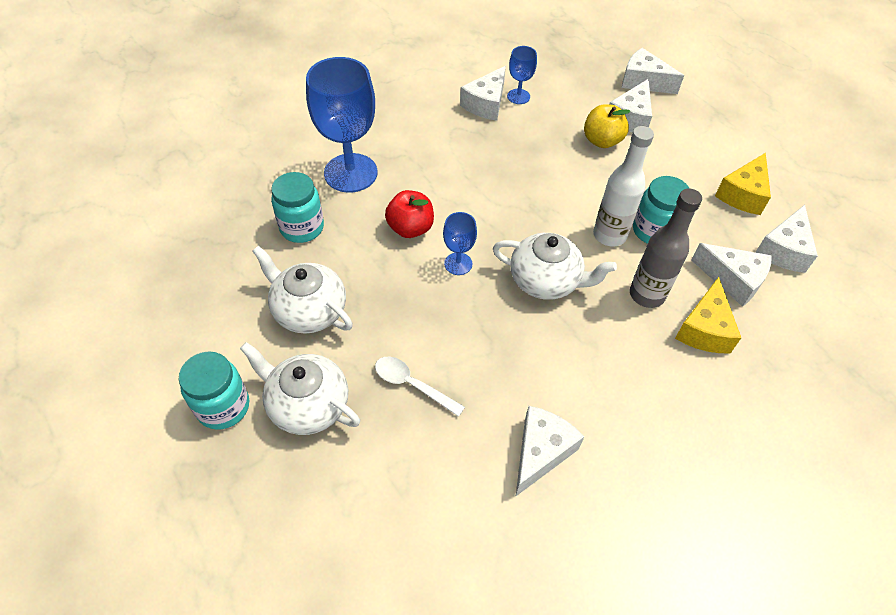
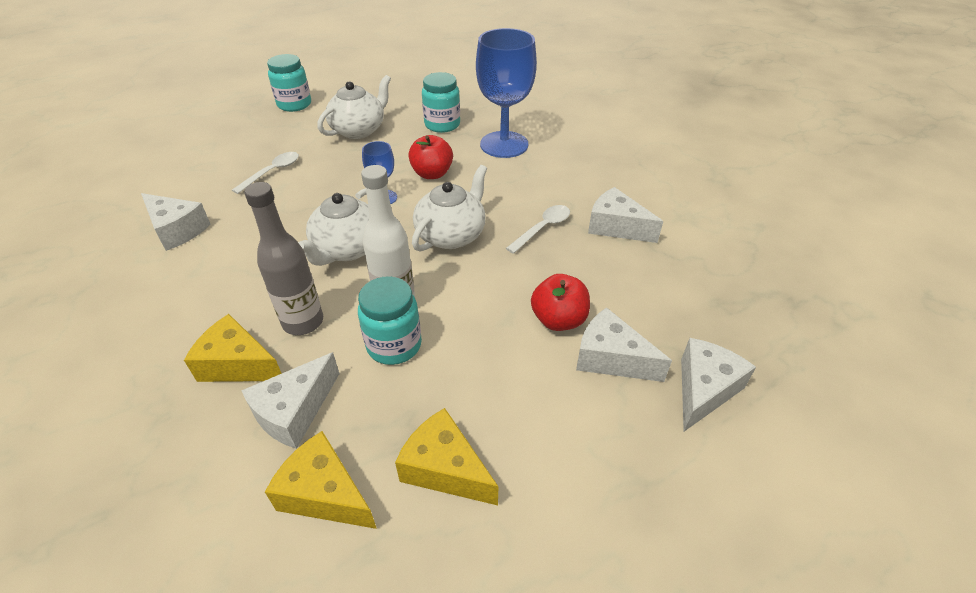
camera: 95 degrees right, 10 degrees down
white teapot [240,342,360,435] -> white teapot moved to [412,165,487,252]
blue goblet [507,46,537,104] -> none
yellow apple [584,104,630,148] -> red apple [531,274,590,331]
white cheese [755,205,818,273] -> yellow cheese [265,431,377,529]
none -> white spoon [506,205,570,254]

